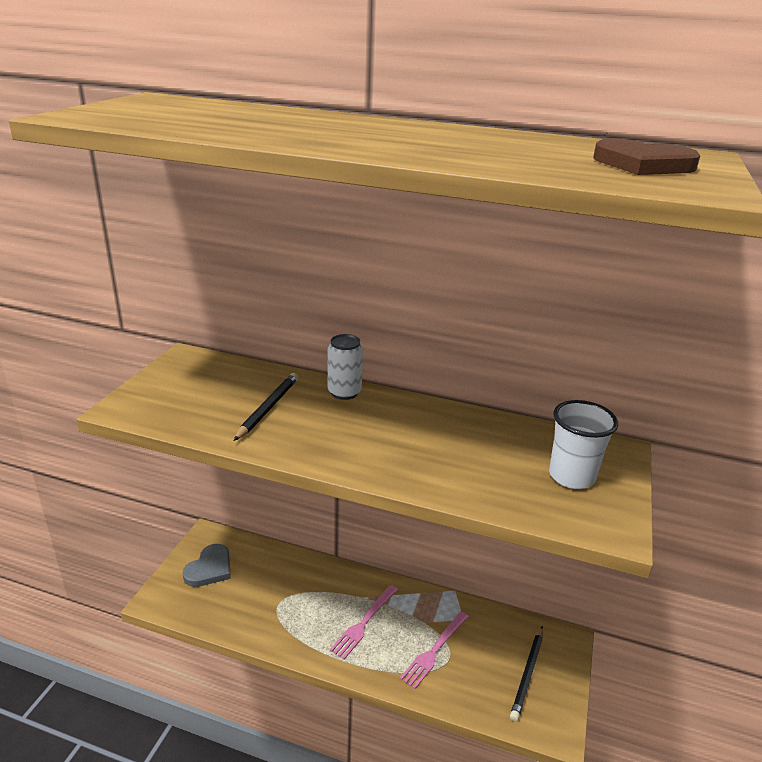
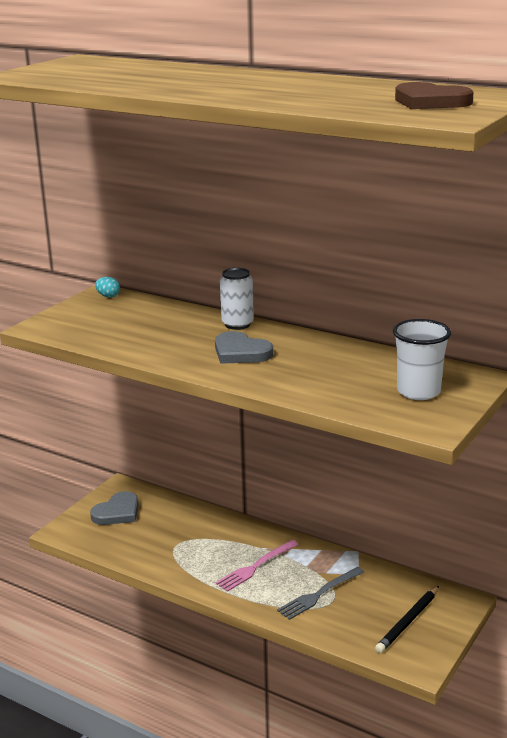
camera: 15 degrees right, 5 degrees down
black pencil [234,373,298,441] -> none
pink fork [400,611,469,689] -> grey fork [277,567,364,620]
none -> turquoise egg [95,277,120,298]
none -> grey heart [215,331,273,364]

